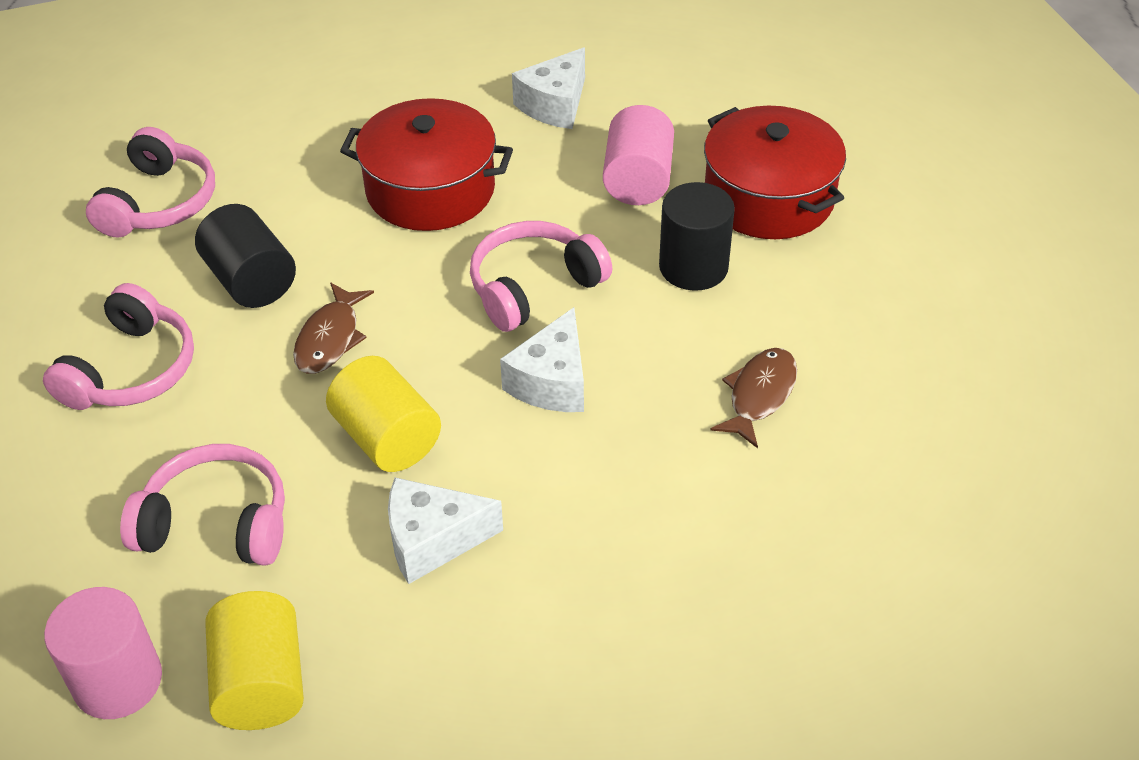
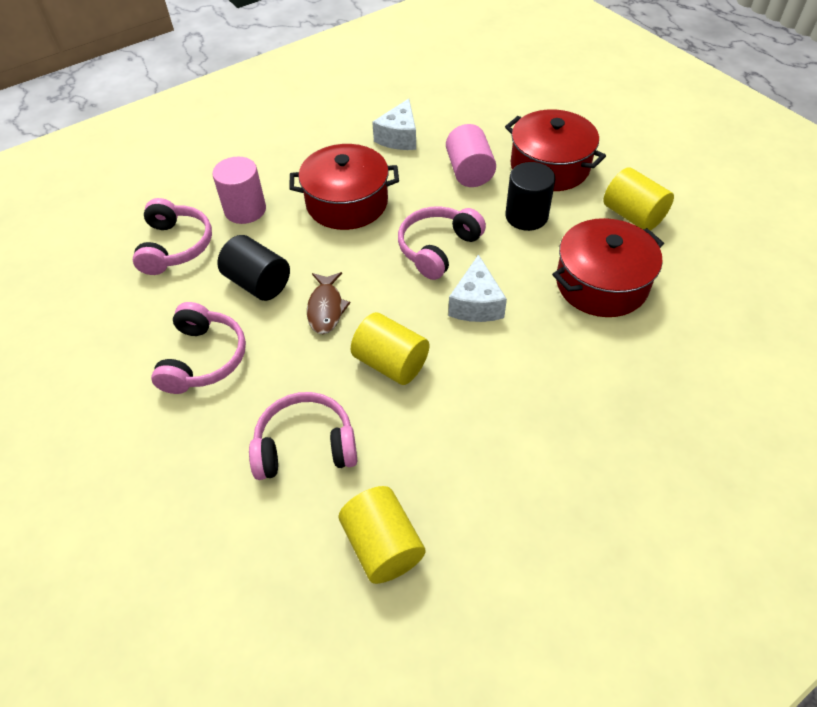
camera: 15 degrees left, 5 degrees up
pink cylinder [44,587,162,719] -> pink cylinder moved to [212,157,266,224]
white cheese [388,477,503,584] -> none
brown fish [710,348,797,448] -> red pot [552,218,664,317]
none -> yellow cylinder [603,167,674,230]

